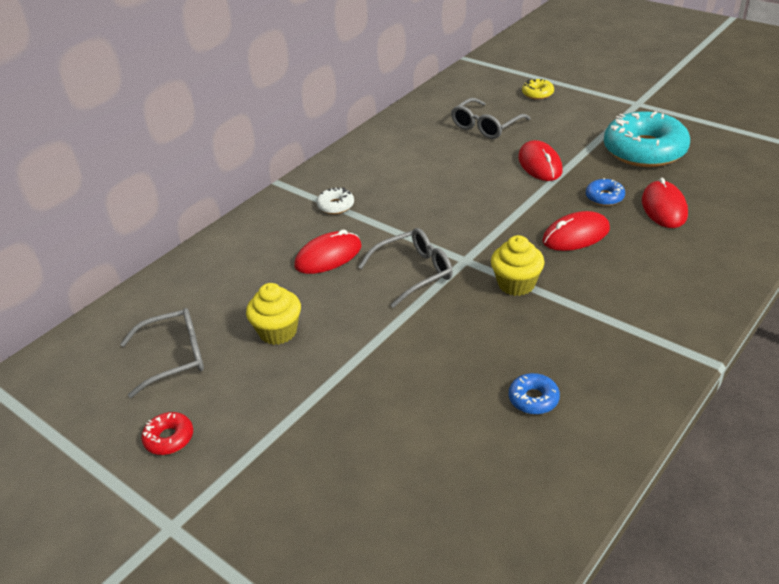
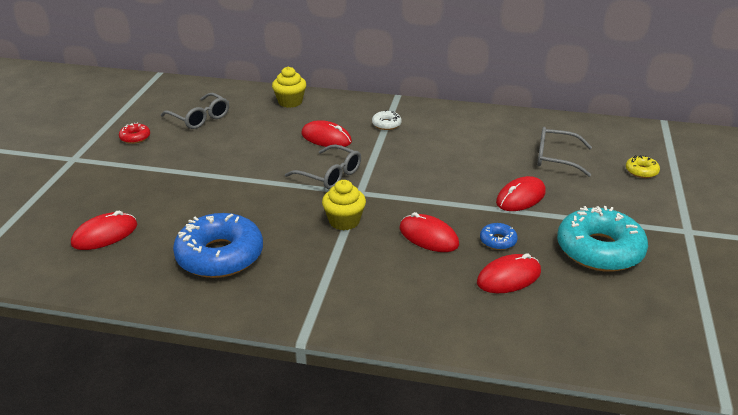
camera: 60 degrees right, 5 degrees down
yellow cupcake [246,283,301,345] -> yellow cupcake moved to [272,67,306,108]
blue donut [509,373,560,415] -> blue donut [173,213,263,278], size x2.30
none -> red mouse [71,211,137,250]

